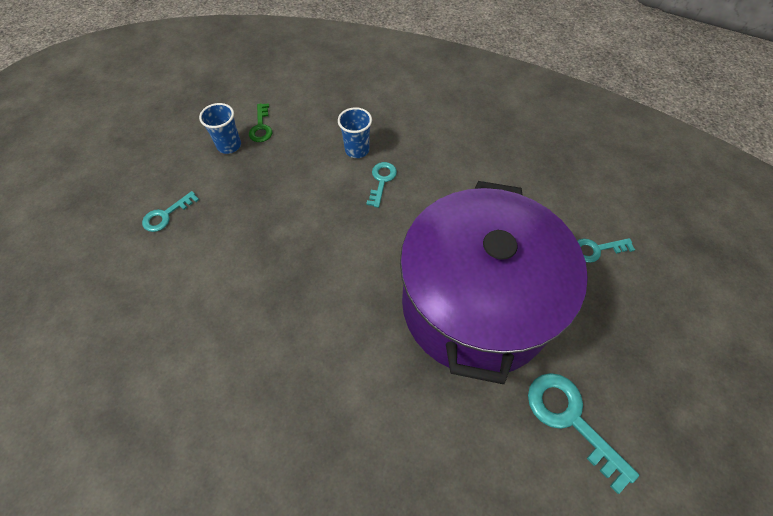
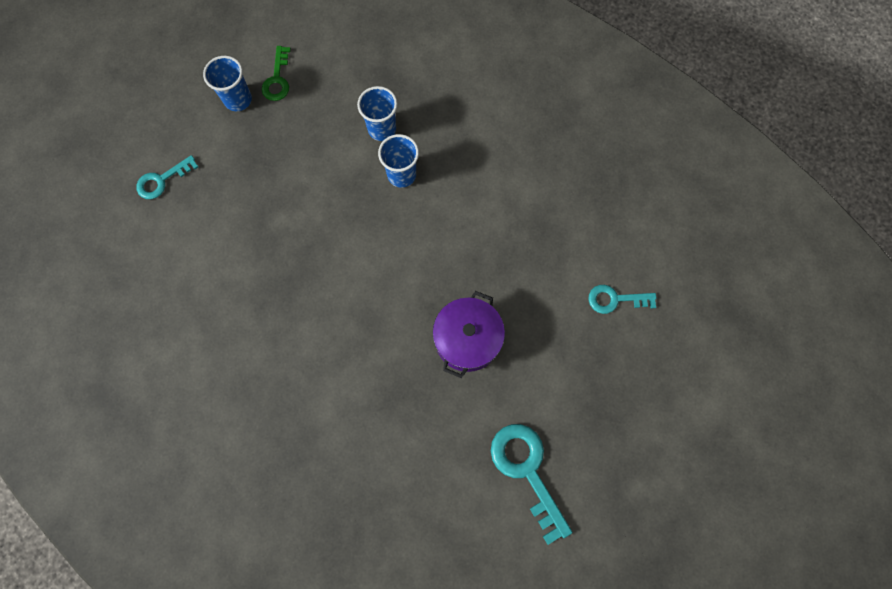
camera: 10 degrees right, 15 degrees up
turquoise key [366,162,397,208] -> blue cup [378,134,419,188]
purple pot [400,181,588,384] -> purple pot [433,291,505,378], size x0.42

